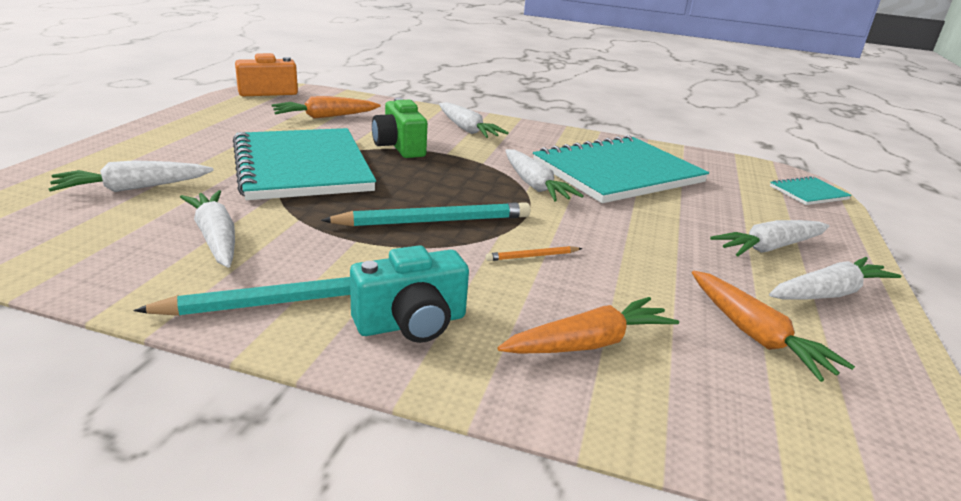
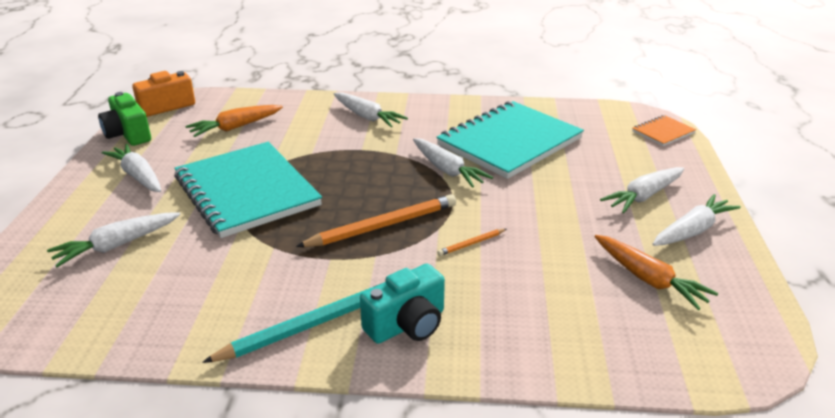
camera: 10 degrees left, 5 degrees up
white carrot [180,190,235,268] -> white carrot moved to [102,144,161,192]
turquoise pencil [321,202,530,227] -> orange pencil [296,194,456,247]
green camera [372,98,428,158] -> green camera moved to [98,92,151,146]
orange carrot [497,297,679,354] -> none
turquoise notebook [770,176,852,205] -> orange notebook [632,115,696,146]

